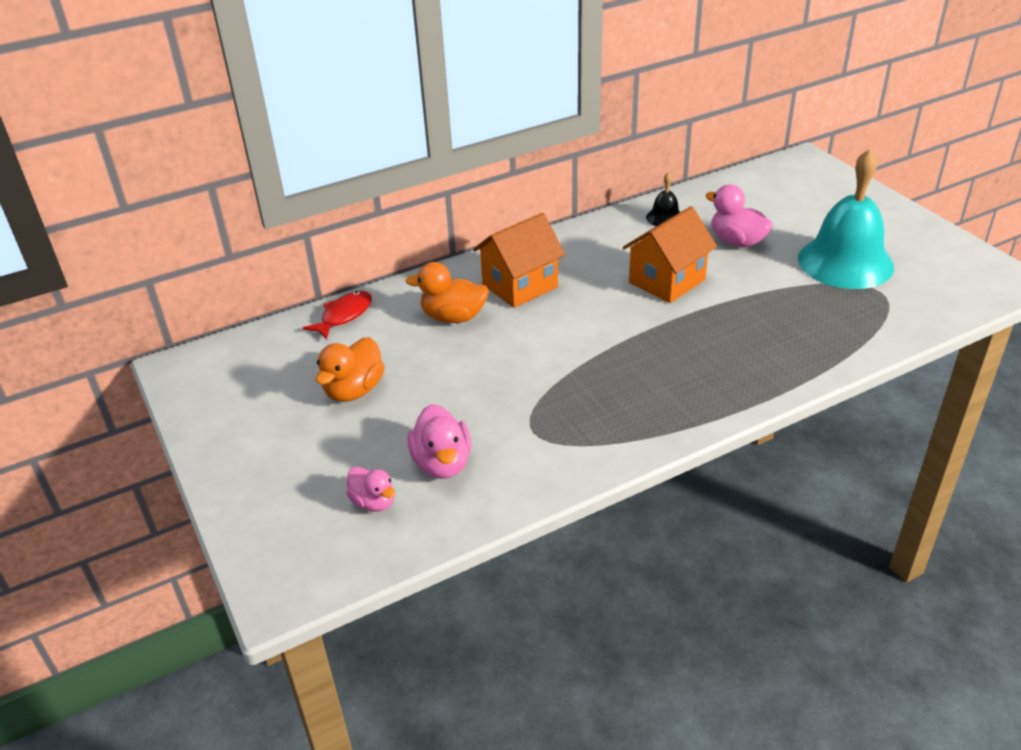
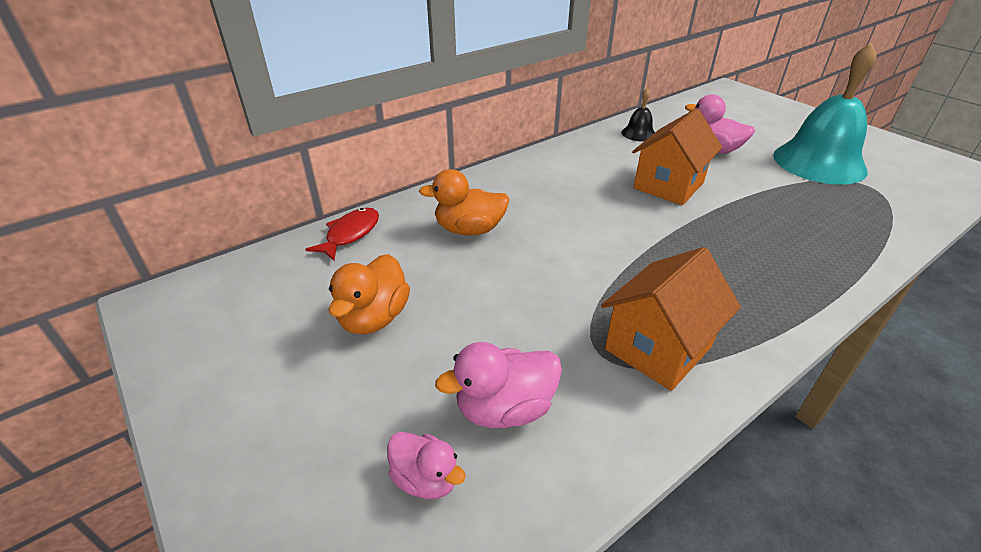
camera: 10 degrees left, 0 degrees up
pink duck [407,404,472,479] -> pink duck turned 90 degrees clockwise [435,342,562,428]
orange house [473,213,565,308] -> orange house moved to [601,247,741,391]

